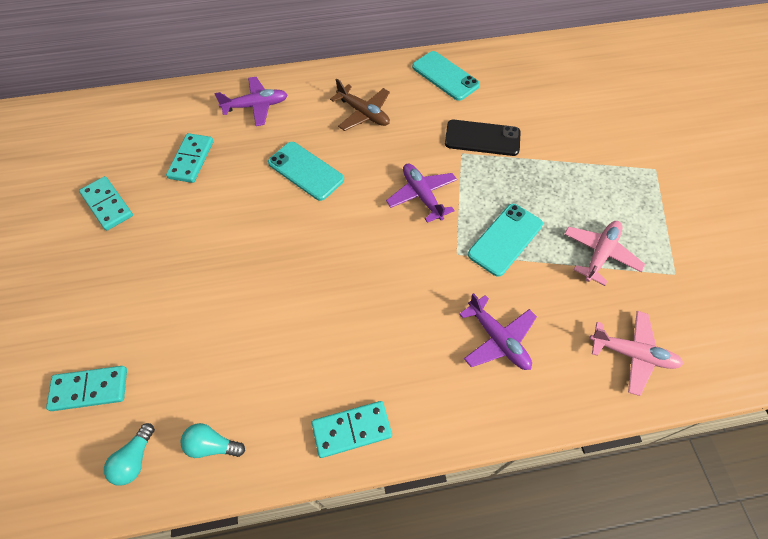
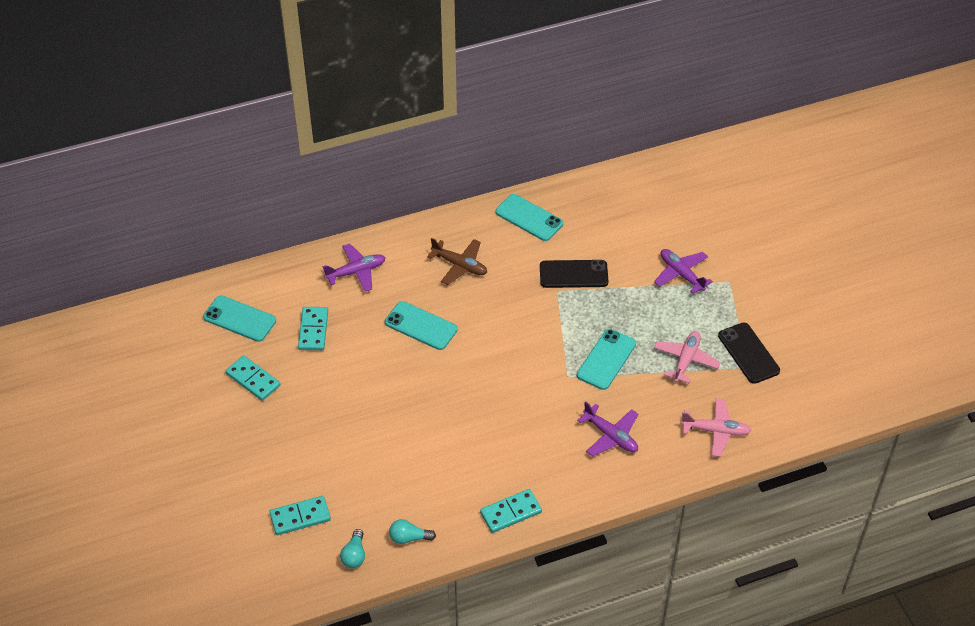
camera: 10 degrees left, 10 degrees down
purple plane [386,163,457,223] -> purple plane moved to [654,249,713,294]
none -> turquoise phone [203,295,276,342]
none -> black phone [718,322,780,384]

